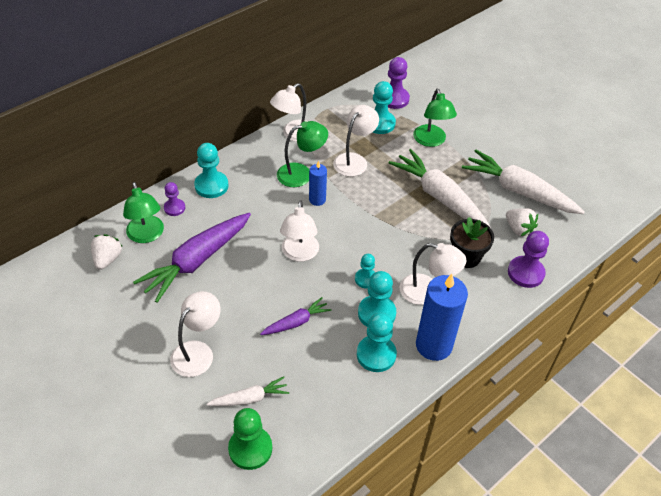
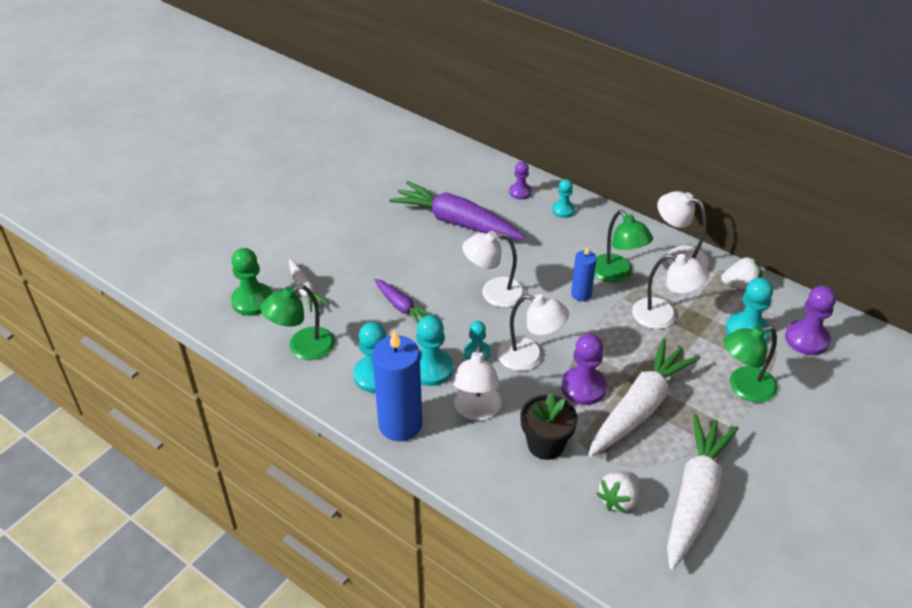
camera: 80 degrees right, 5 degrees down
white strawberry [91,234,123,270] -> white strawberry moved to [721,257,762,290]
green lamp [123,182,164,243] -> green lamp moved to [260,285,335,360]
white lamp [170,291,220,377] -> white lamp moved to [497,294,569,371]
turquoise pawn [194,143,228,198] -> turquoise pawn [552,179,575,218], size x0.61
purple pawn [508,231,549,288] -> purple pawn moved to [561,334,607,405]

